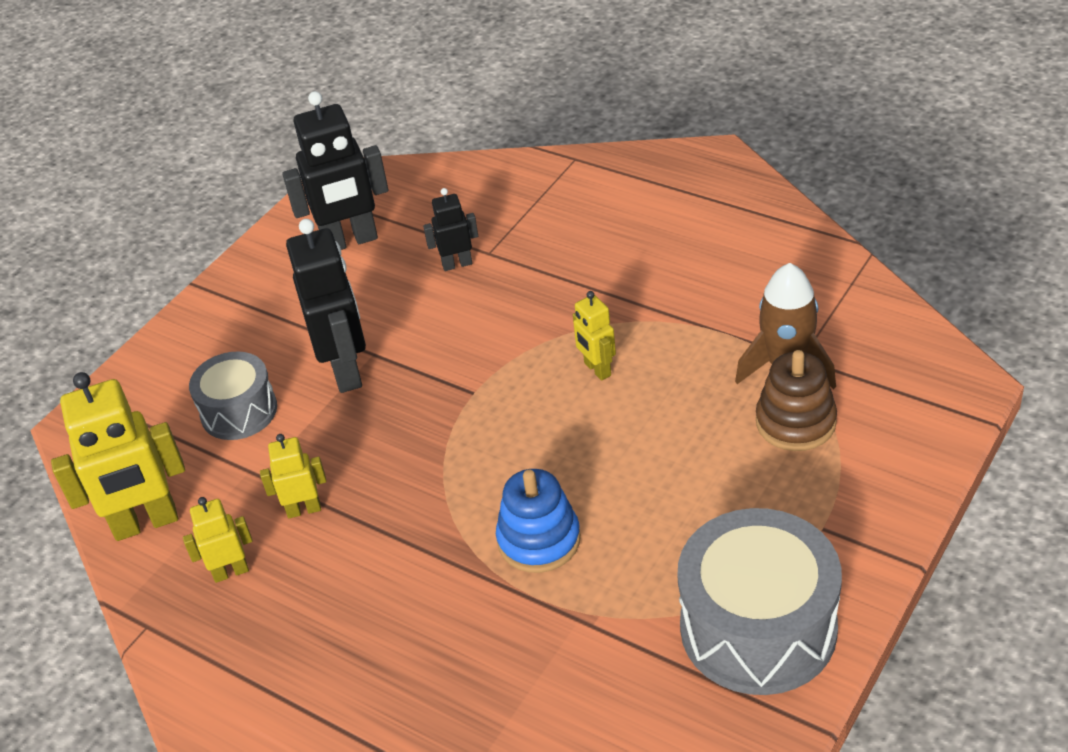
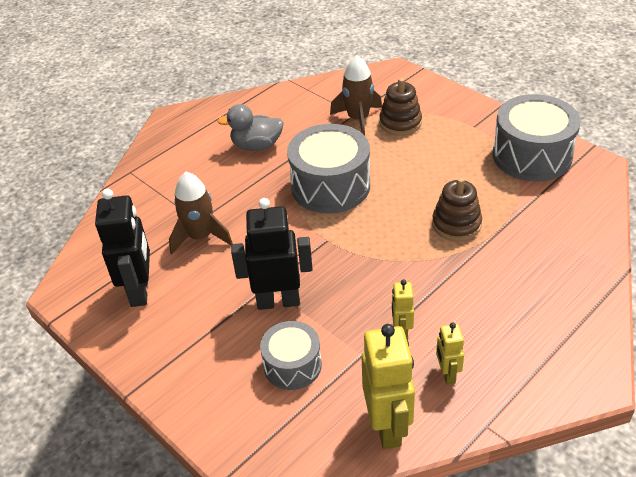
camera: 80 degrees left, 0 degrees up
black robot [423,188,478,271] -> brown rocket [169,172,233,254]
blue stacking toy [496,469,581,573] -> brown stacking toy [432,178,482,241]
yellow robot [573,291,616,381] -> grey drum [287,124,370,213]
none -> grey duck [217,104,284,151]

